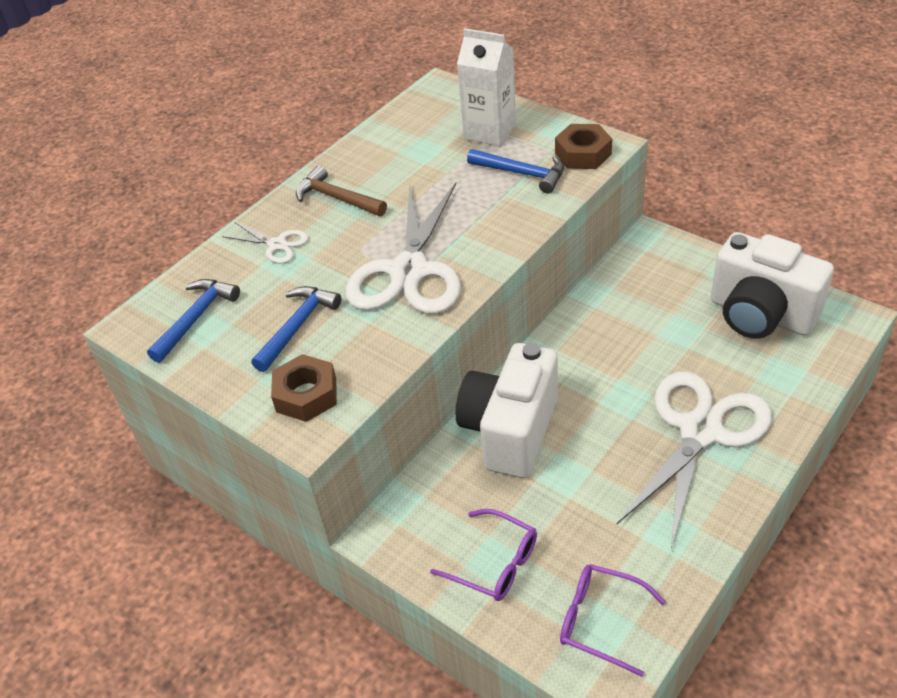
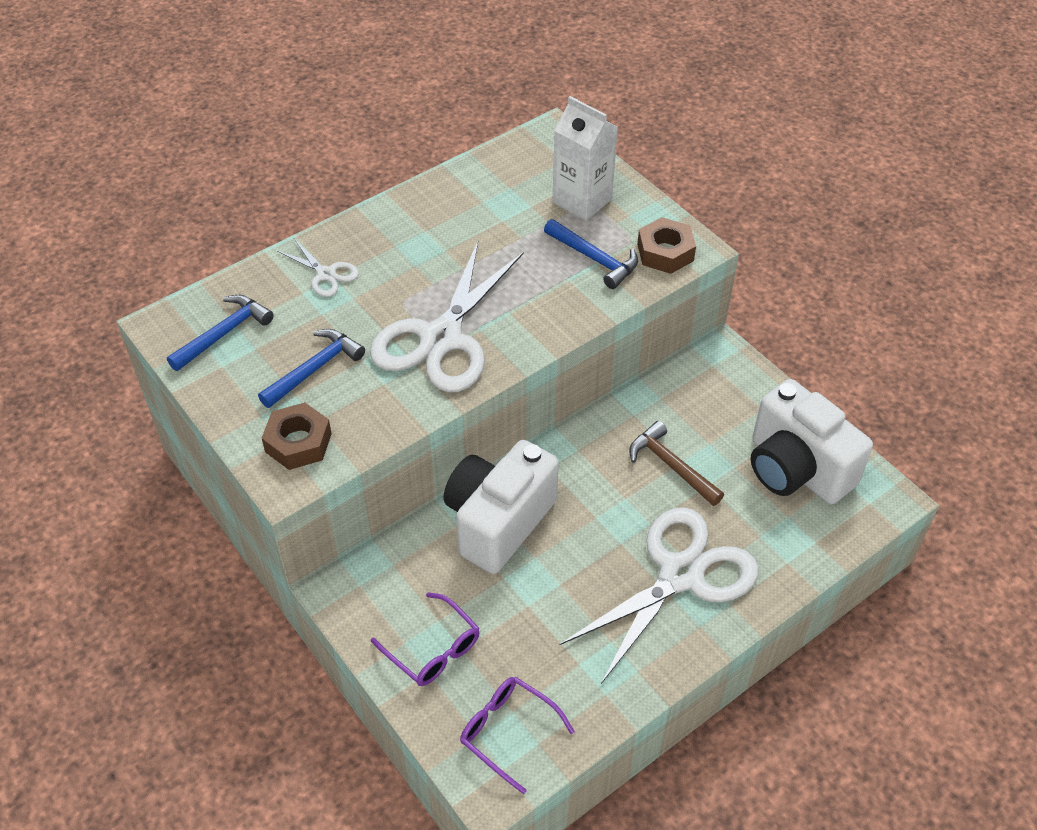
camera: 10 degrees right, 5 degrees up
brown hammer [296,165,387,216] -> brown hammer moved to [629,421,724,506]

